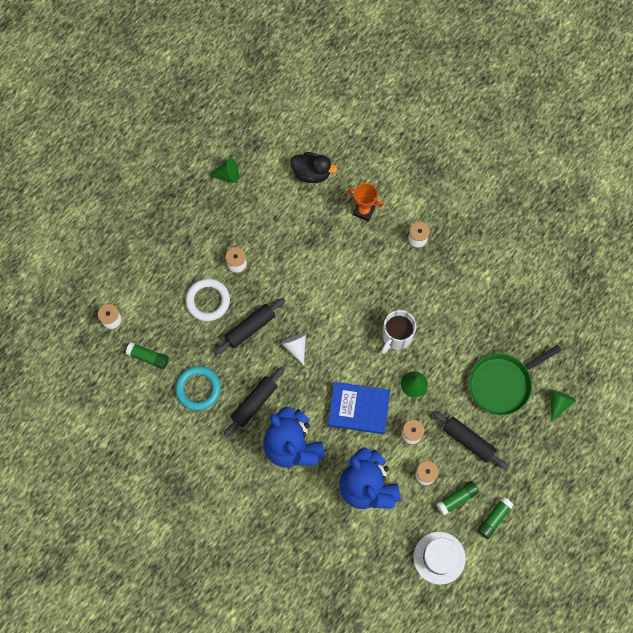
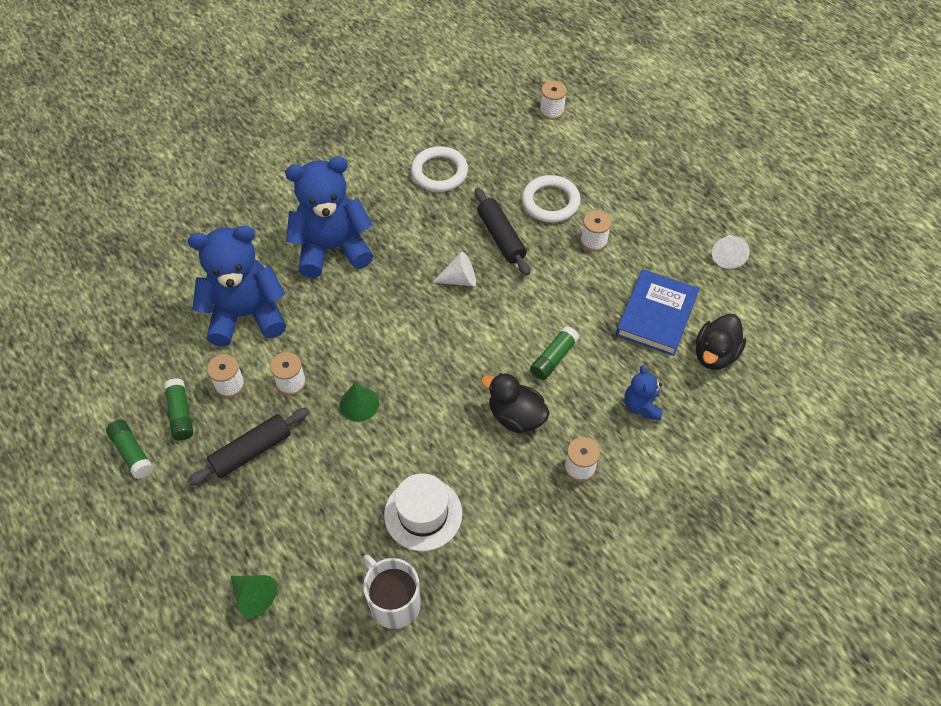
camera: 105 degrees right, 15 degrees down
green glue stick [126,342,169,369] -> green glue stick moved to [530,326,579,380]
turquoise ring [175,366,221,411] -> white ring [411,146,468,192]
green cone [209,158,239,183] -> white cone [712,235,750,269]
black rolling pin [224,367,284,437] -> none
blue book [328,382,390,434] -> blue book moved to [616,269,699,356]
orange trophy [347,183,384,221] -> blue teddy bear [625,365,663,420]
white mug [381,310,416,354] -> white mug moved to [363,555,421,629]
white hat [413,532,466,585] -> white hat moved to [384,473,462,551]
green pan [469,345,562,415] -> none
none -> black duck [481,373,550,434]

